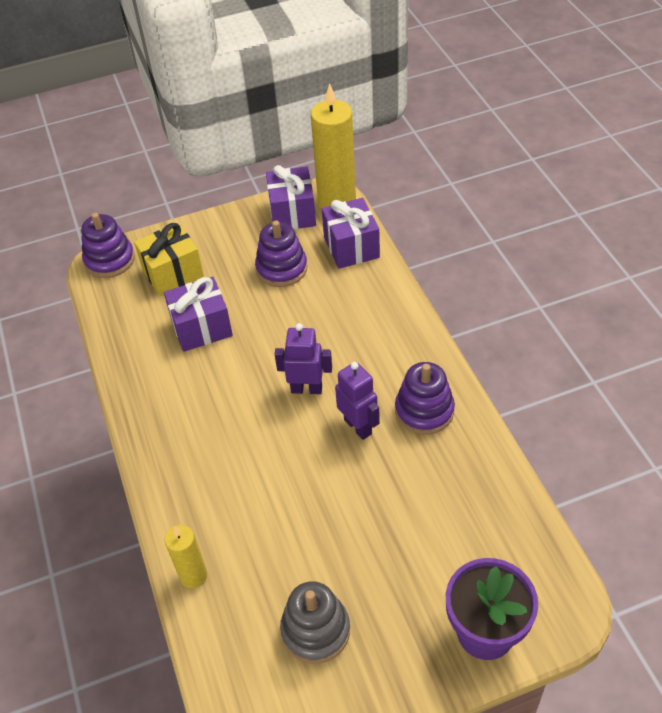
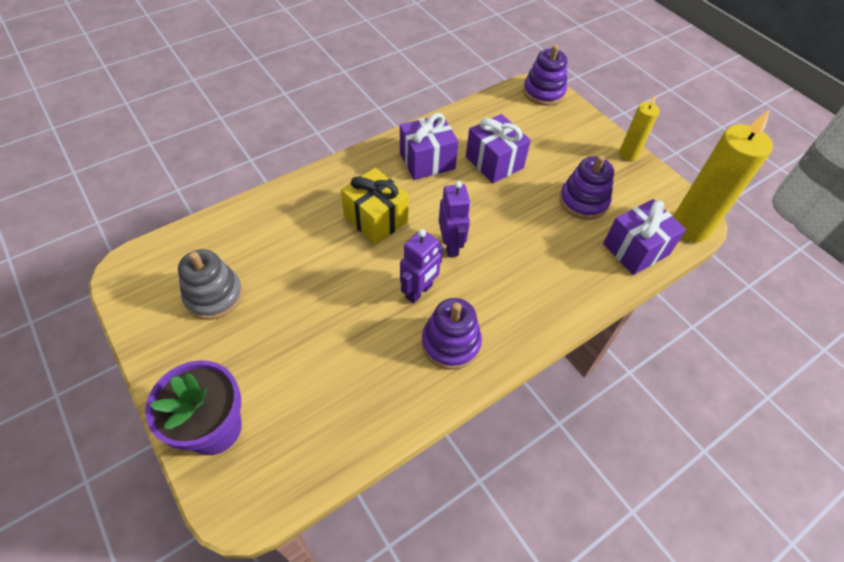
camera: 70 degrees right, 5 degrees up
yellow gift [134,223,204,296] -> yellow gift moved to [341,168,409,244]
yellow candle [165,525,207,588] -> yellow candle moved to [619,96,660,161]
purple gift [266,165,316,229] -> purple gift moved to [400,113,459,180]

